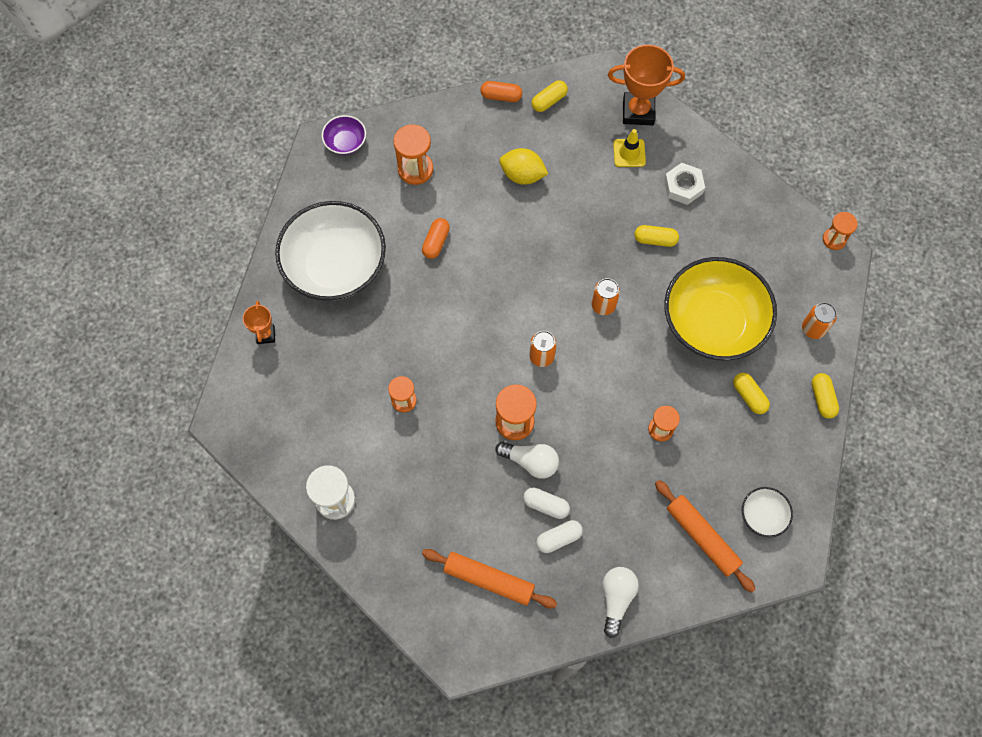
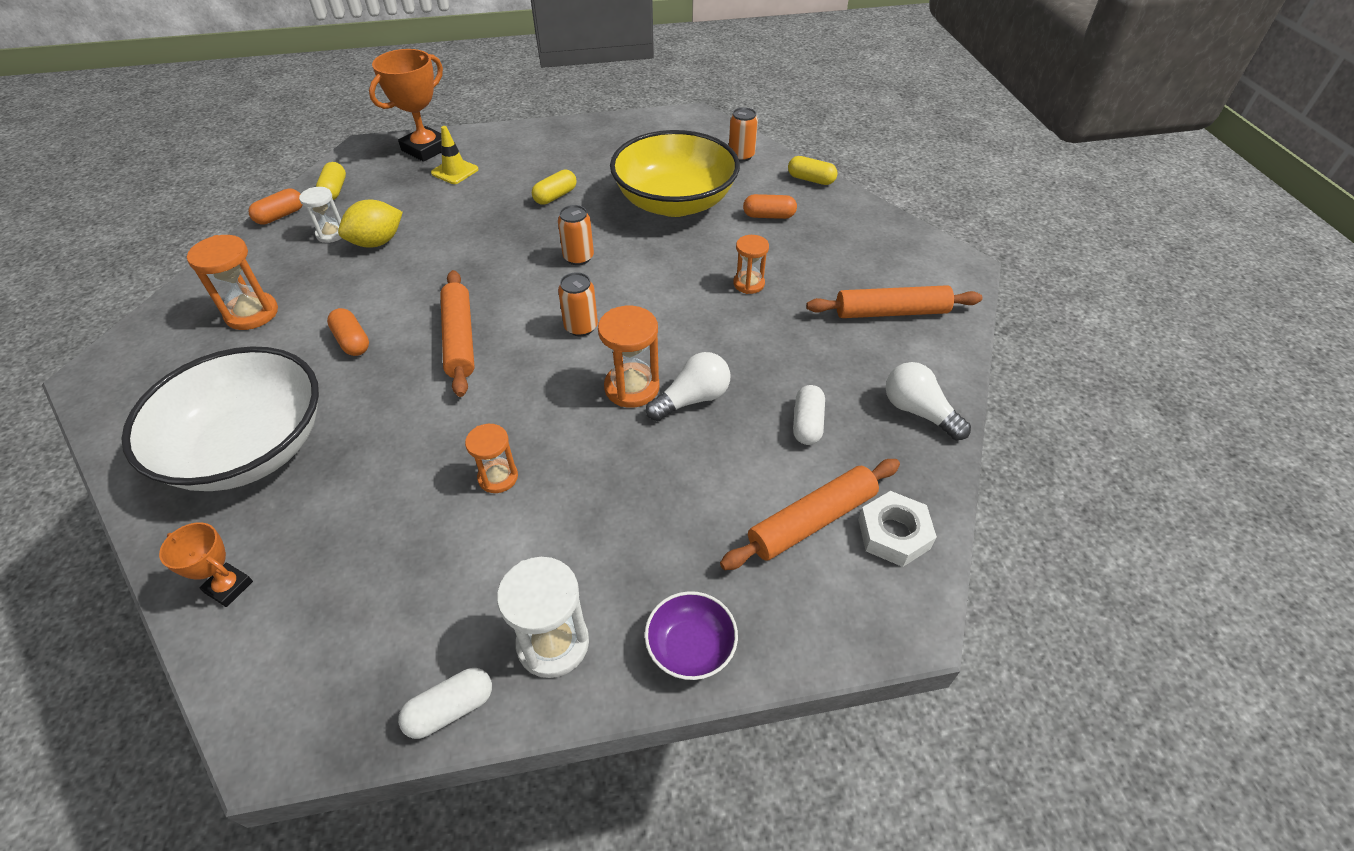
camera: 55 degrees left, 20 degrees down
purple bowl [322,115,366,155] -> purple bowl moved to [645,591,738,680]
white capsule [523,488,570,519] -> white capsule moved to [398,668,492,739]
white nut [664,163,705,205] -> white nut moved to [858,491,937,567]
yellow capsule [733,373,770,414] -> orange capsule [743,194,797,219]
white bowl [742,487,793,537] -> none
orange hourglass [823,212,858,250] -> none
none -> white hourglass [299,187,342,243]
none -> orange rolling pin [440,270,475,397]

